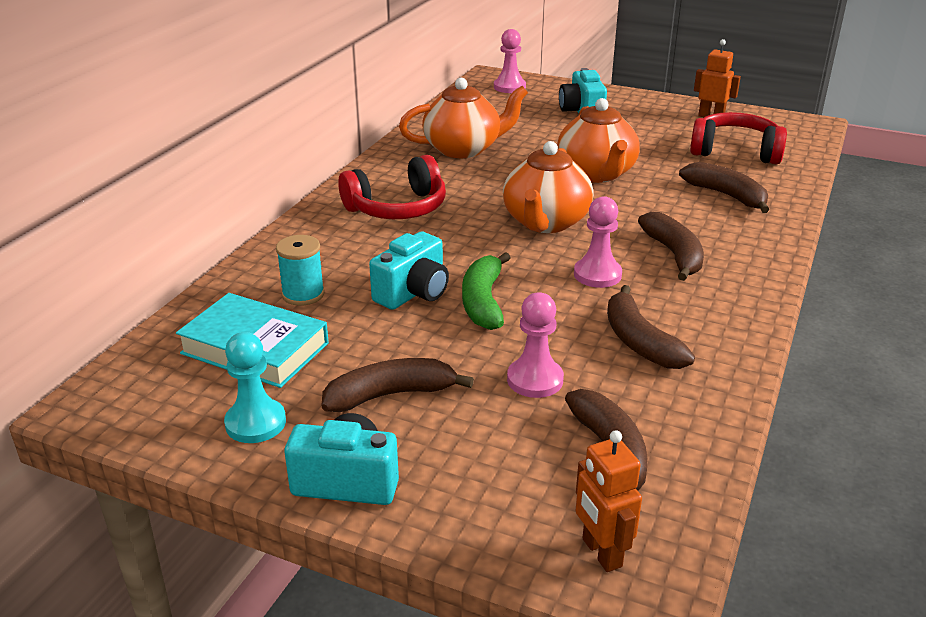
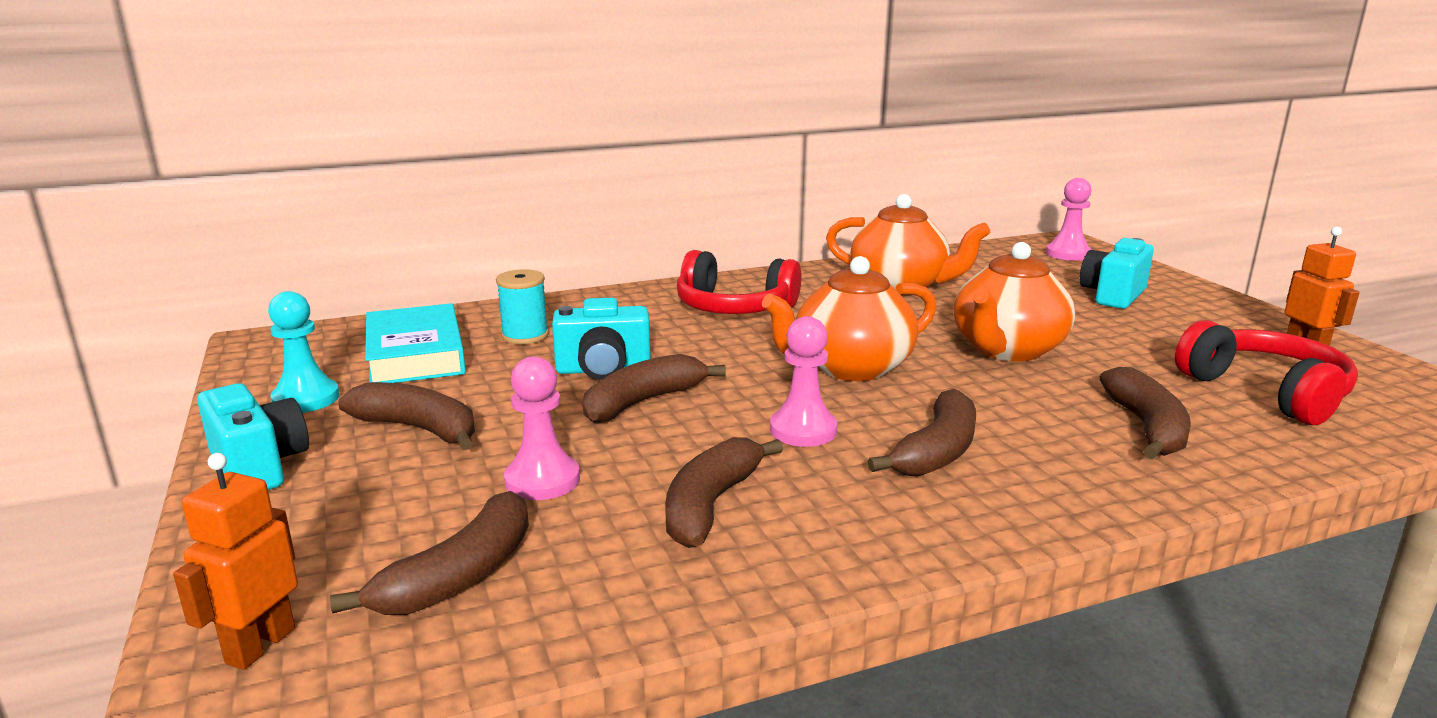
camera: 45 degrees right, 10 degrees down
green banana [462,252,511,330] -> brown banana [583,354,726,423]

